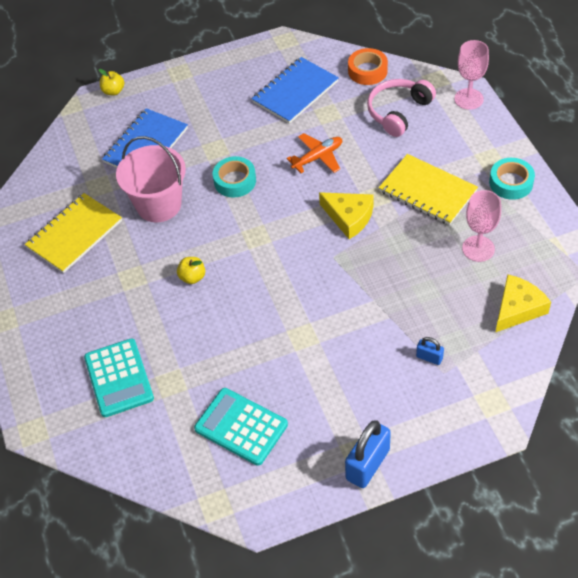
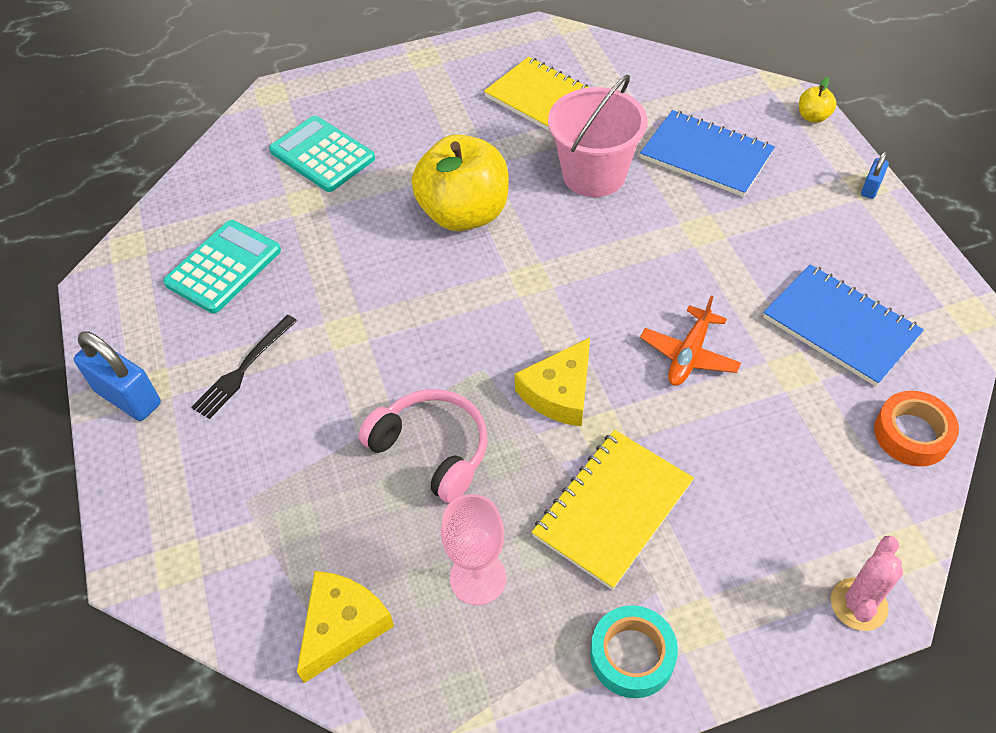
camera: 90 degrees right, 0 degrees up
turquoise calculator [84,338,154,417] -> turquoise calculator turned 60 degrees clockwise [269,116,375,192]
yellow apple [177,257,205,284] -> yellow apple [411,135,509,231], size x2.47
turquoise tape [213,156,256,197] -> none
orange plane [287,133,342,173] -> orange plane turned 60 degrees clockwise [640,295,741,386]
pink headphones [367,79,436,137] -> pink headphones moved to [359,389,487,503]
blue padlock [416,337,444,365] -> blue padlock moved to [861,152,889,199]
pink goblet [454,40,489,110] -> pink cactus [831,535,903,631]
yellow cheese [495,274,551,333] -> yellow cheese turned 105 degrees counterclockwise [297,571,394,683]
none -> black fork [191,315,297,419]

